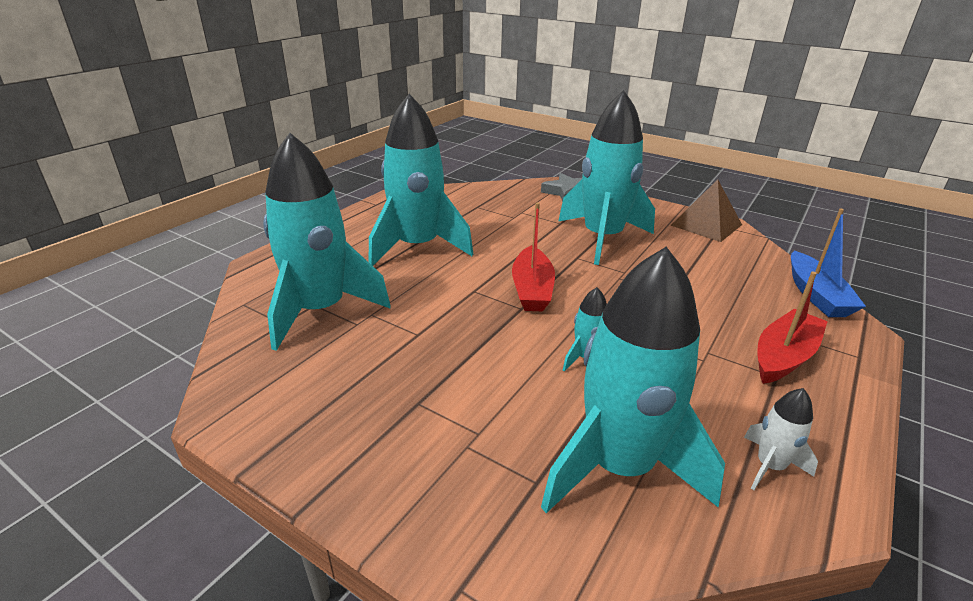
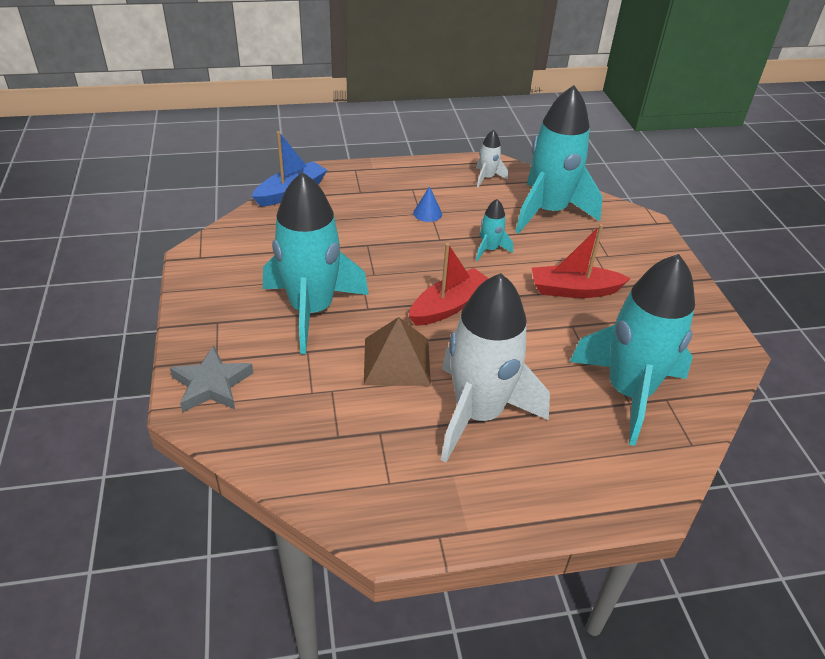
camera: 135 degrees left, 10 degrees up
turquoise rocket [368,94,473,266] -> white rocket [441,273,550,463]
brown pyramid [670,180,742,242] -> brown pyramid moved to [364,317,431,386]
red boat [757,271,828,384] -> red boat moved to [532,224,631,298]
none -> blue cone [413,186,442,222]

